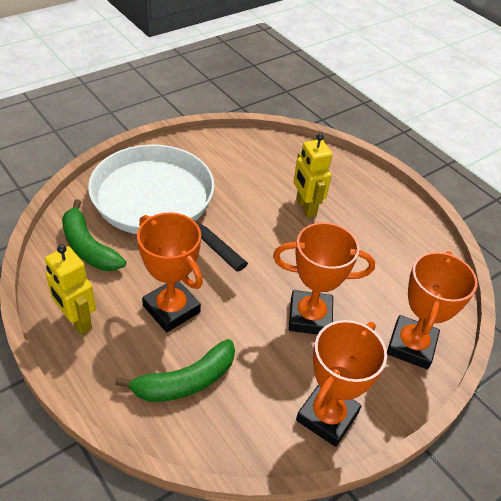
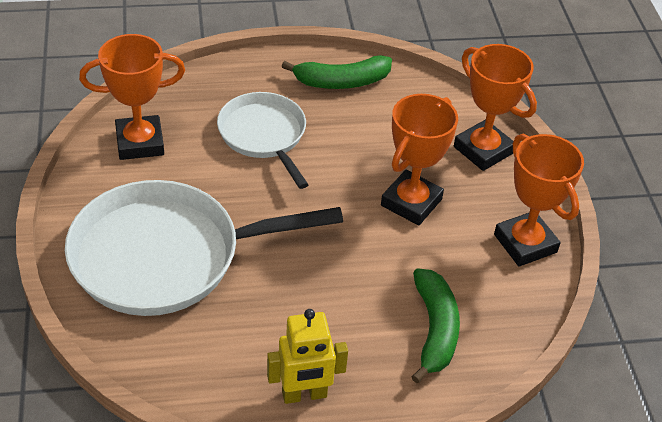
camera: 60 degrees left, 0 degrees up
green banana [62,199,126,271] -> green banana moved to [281,55,392,89]
orange trophy [137,212,203,332] -> orange trophy moved to [79,34,185,160]
yellow robot [293,133,332,218] -> white pan [217,92,309,189]

